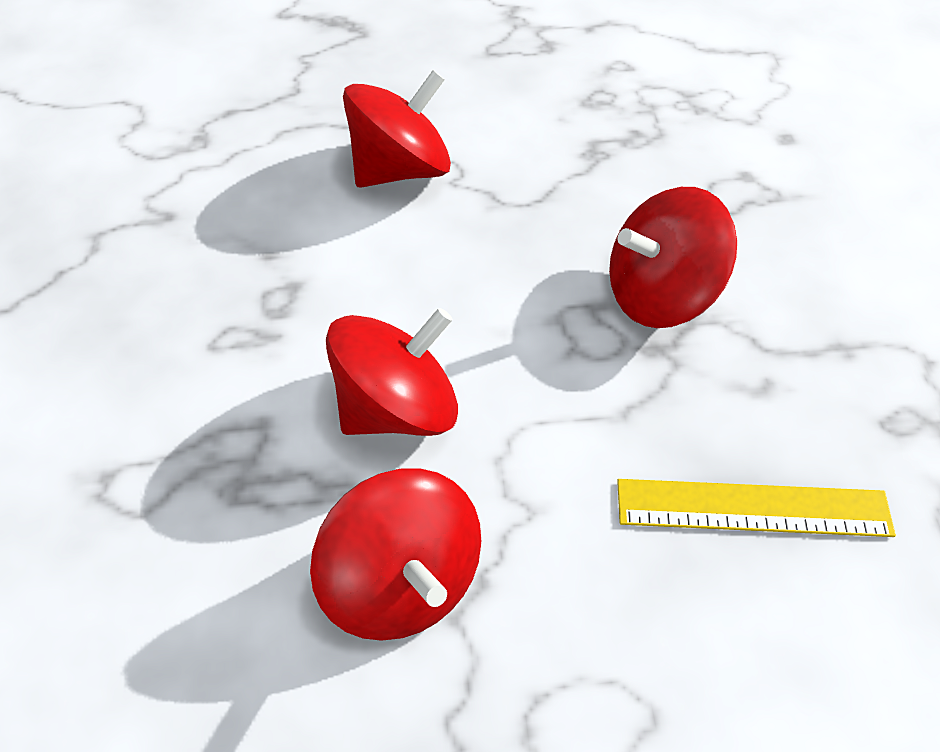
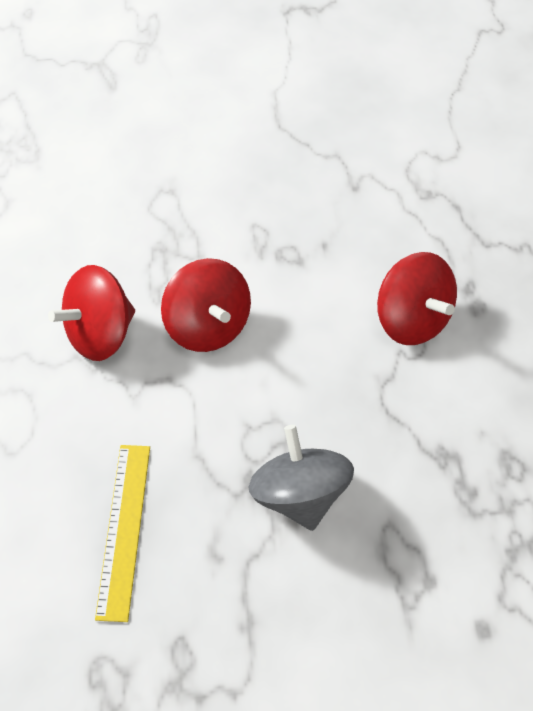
camera: 90 degrees right, 5 degrees up
red spinning top [609,187,737,328] -> grey spinning top [249,425,354,531]

